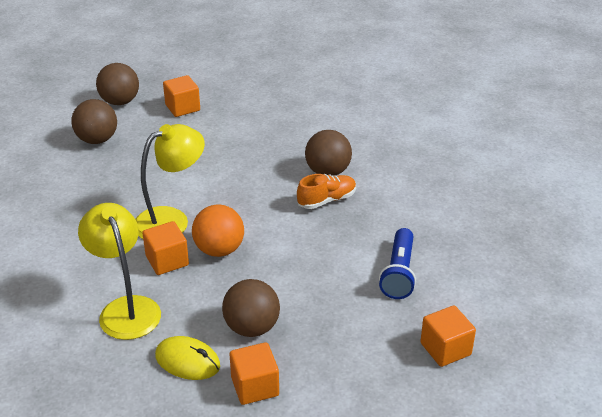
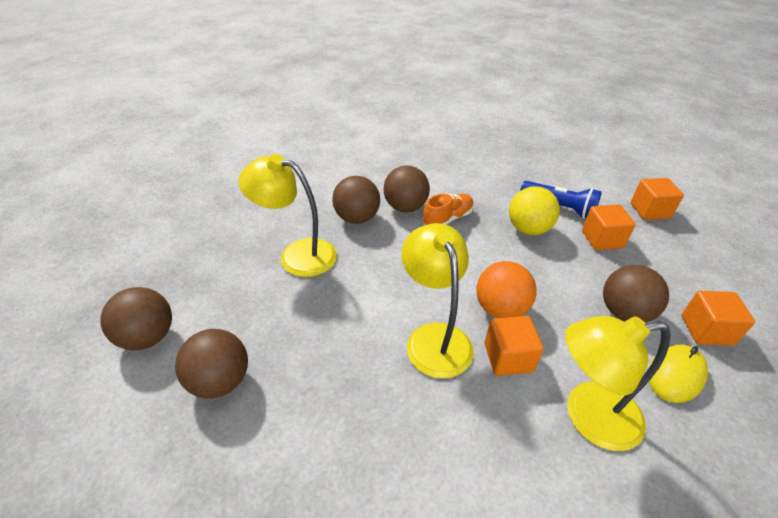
camera: 70 degrees left, 5 degrees up
orange cube [163,75,200,117] -> orange cube moved to [582,204,636,250]
orange shoe [297,174,356,209] -> orange shoe turned 60 degrees clockwise [422,194,474,225]
none -> yellow lamp [238,154,337,277]
none -> brown ball [332,176,380,224]
none -> yellow ball [509,186,560,235]

